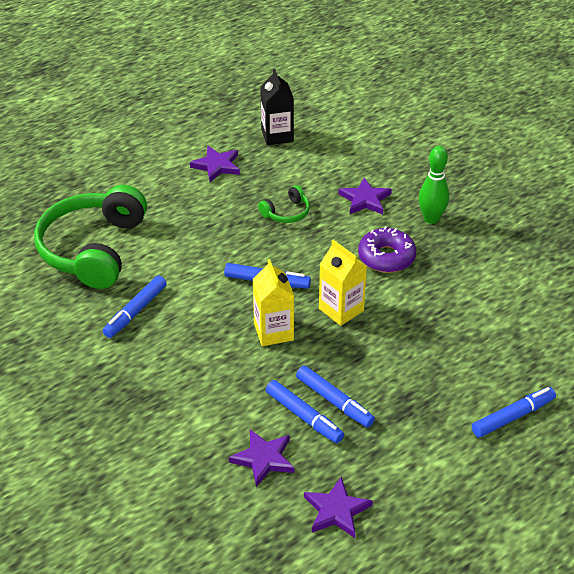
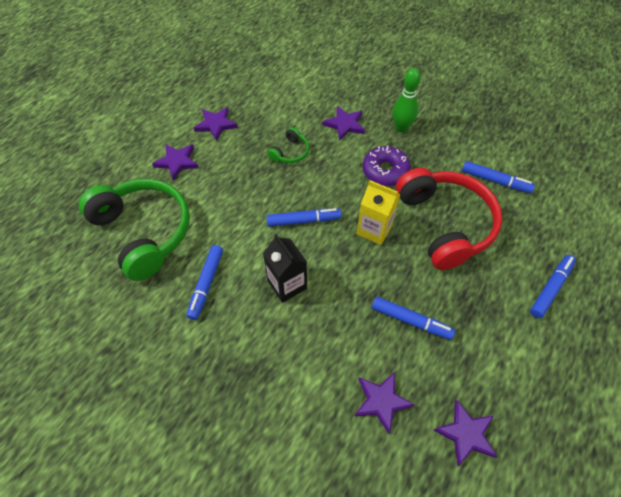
camera: 20 degrees left, 15 degrees up
green headphones [34,185,147,289] -> green headphones turned 150 degrees clockwise [79,179,190,281]
yellow carton [253,259,294,346] -> none
black carton [260,69,294,145] -> black carton moved to [263,234,307,303]
blue marker [266,380,344,443] -> blue marker moved to [462,161,535,193]
none -> purple star [152,144,199,181]
none -> red headphones [396,168,503,270]

